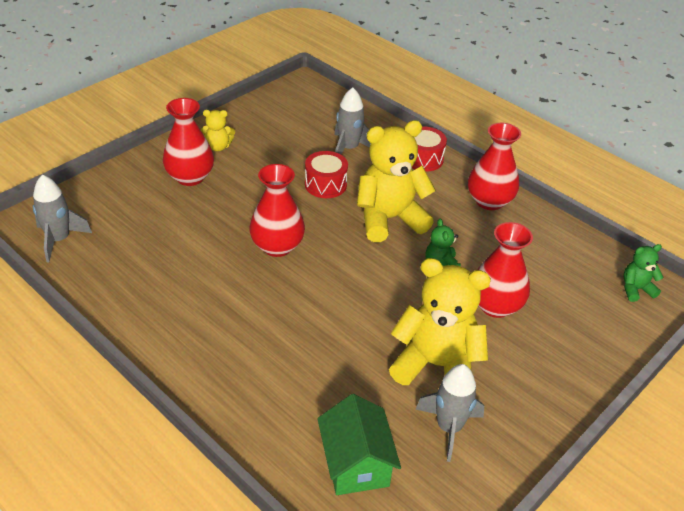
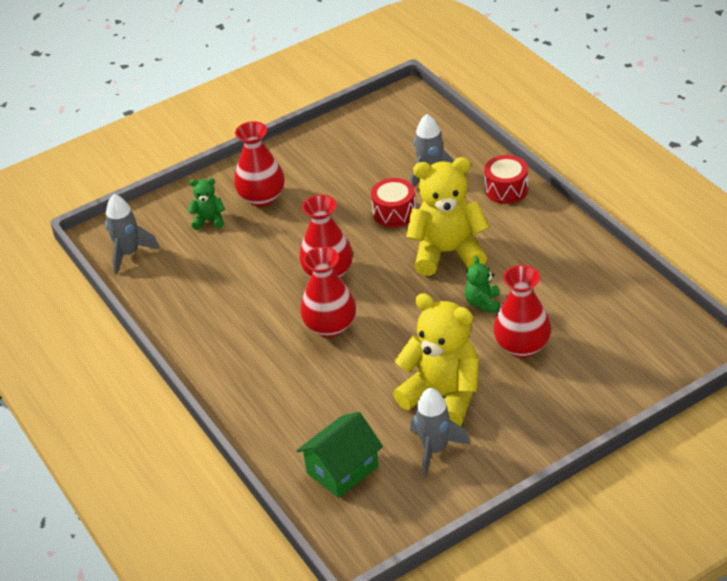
camera: 20 degrees right, 0 degrees up
yellow teddy bear [200,110,235,151] -> none
green house [317,394,401,495] -> green house turned 45 degrees clockwise [296,412,383,498]
red vase [468,123,521,210] -> red vase moved to [300,247,356,338]
green teddy bear [624,244,664,302] -> green teddy bear moved to [188,178,225,230]

